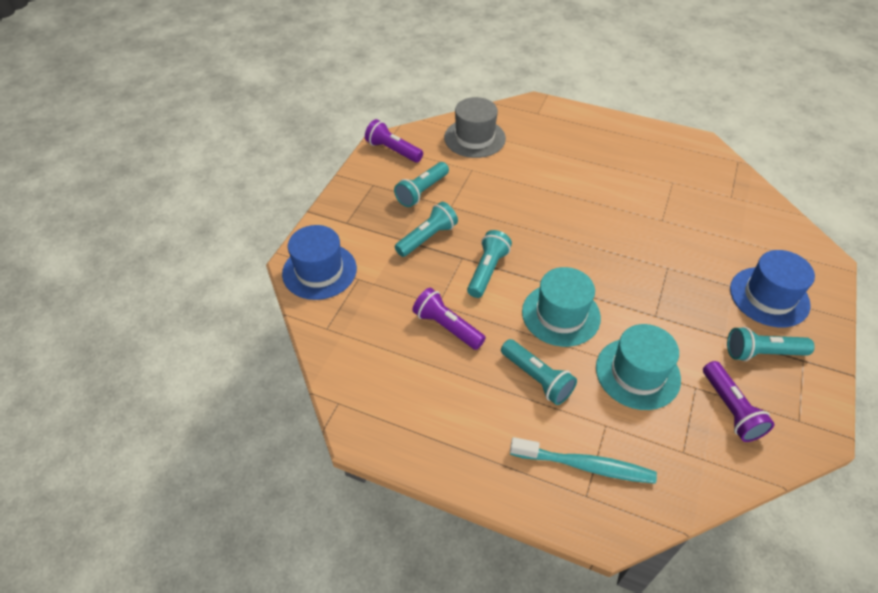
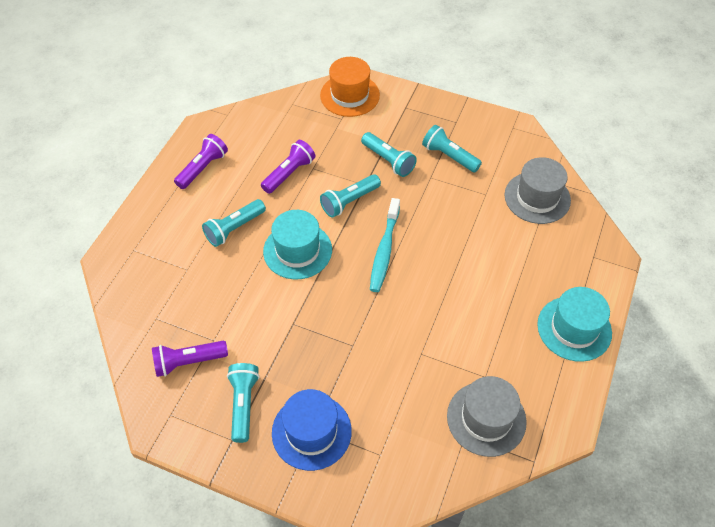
camera: 90 degrees right, 5 degrees up
blue hat [282,225,357,300] -> orange hat [320,57,380,117]
purple flashlight [365,119,423,163] -> purple flashlight moved to [174,134,228,189]
turquoise flashlight [467,230,512,298] -> turquoise flashlight turned 120 degrees clockwise [320,174,381,218]
turquoise toothbrush [510,437,657,484] -> turquoise toothbrush moved to [370,198,400,292]
turquoise hat [596,324,681,410] -> turquoise hat moved to [537,287,612,362]
none -> grey hat [447,376,527,457]

